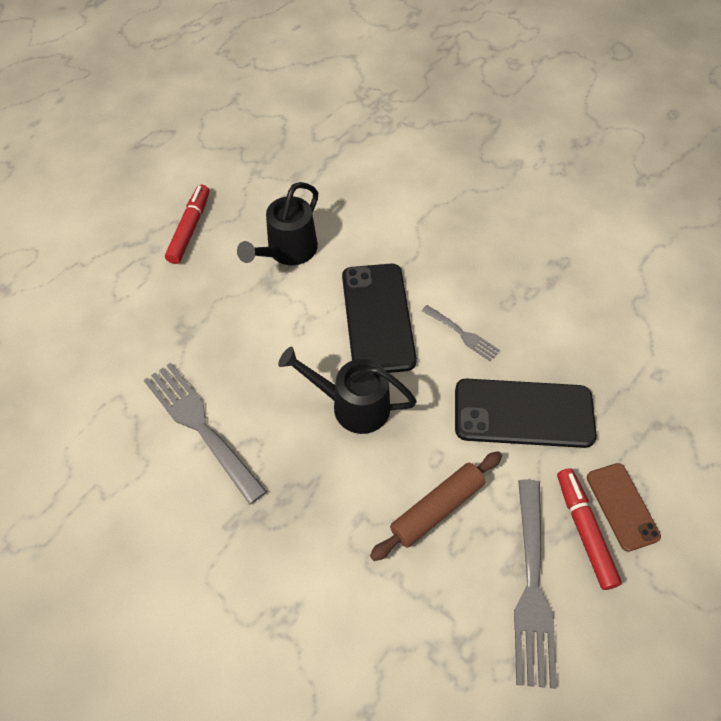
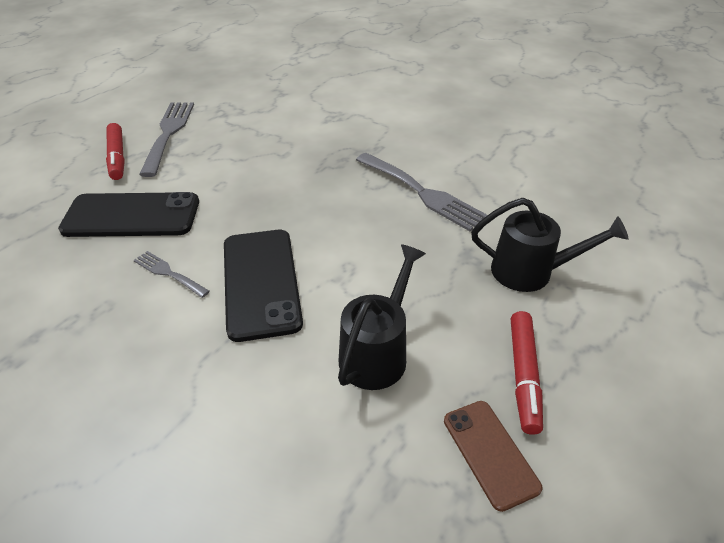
camera: 175 degrees right, 15 degrees down
black watering can [278,347,417,434] -> black watering can moved to [471,198,628,292]
brown rolling pin [370,451,502,561] -> none
brown phone [587,463,661,552] -> brown phone moved to [444,401,542,512]

